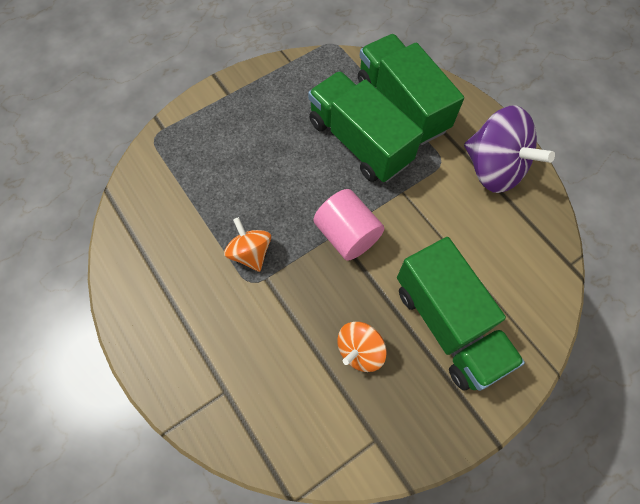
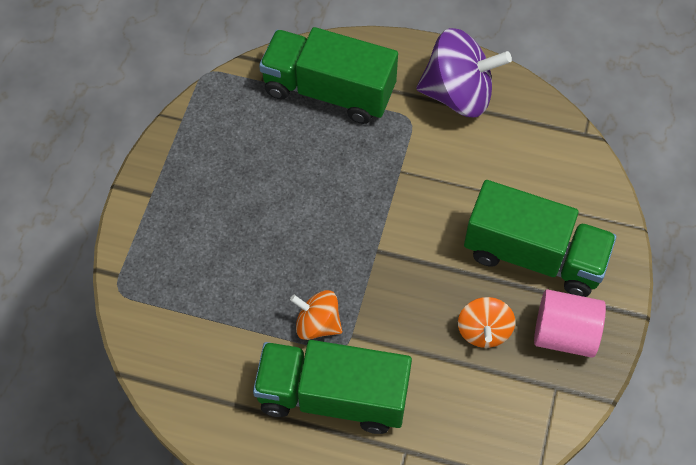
camera: 40 degrees left, 5 degrees down
green truck [308,71,423,182] -> green truck moved to [253,340,412,434]
pink cylinder [314,189,384,261] -> pink cylinder moved to [534,289,606,358]

